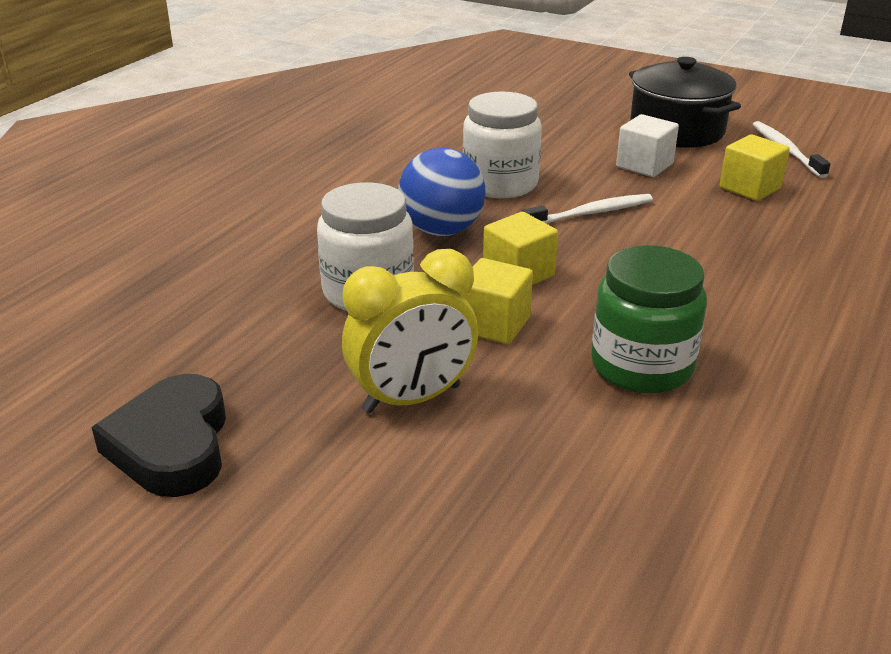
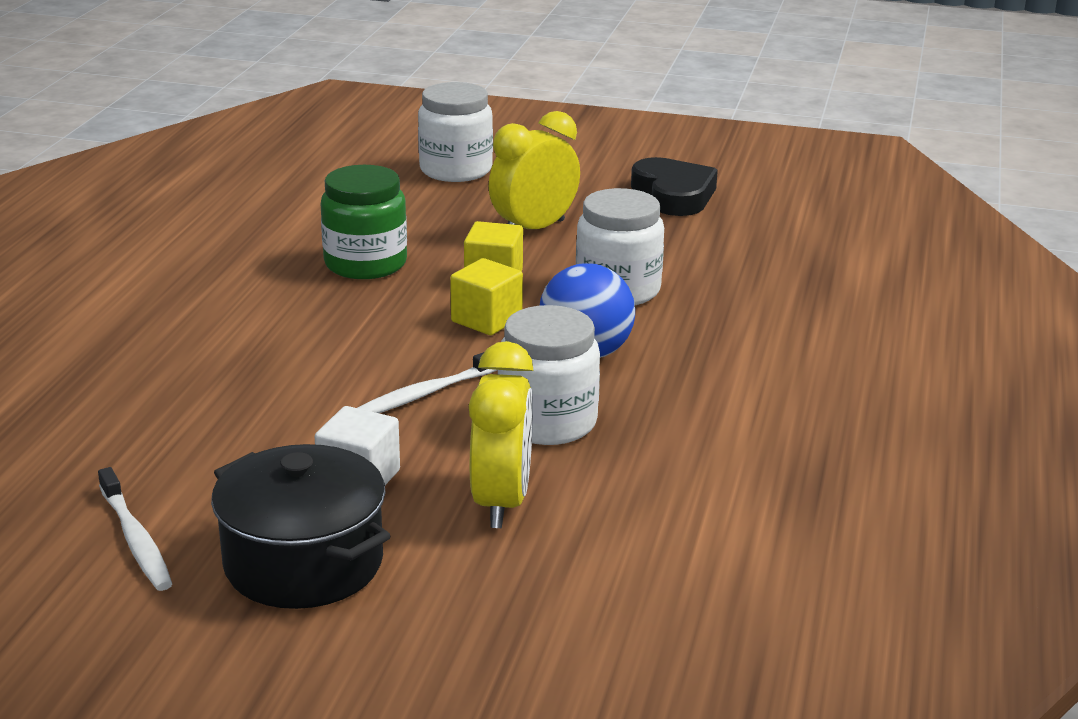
camera: 165 degrees right, 5 degrees down
yellow cube [720,134,790,201] -> none
none -> white jar [418,82,493,182]
none -> yellow clock [469,341,534,528]

